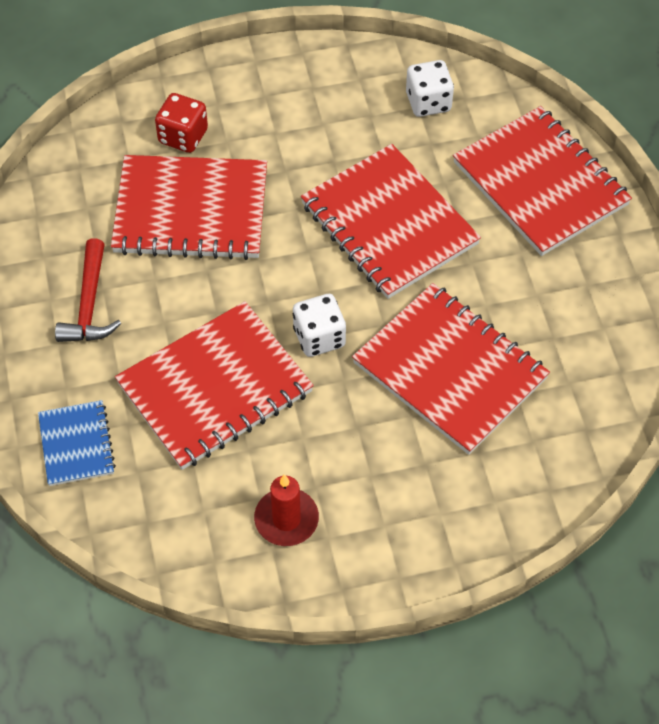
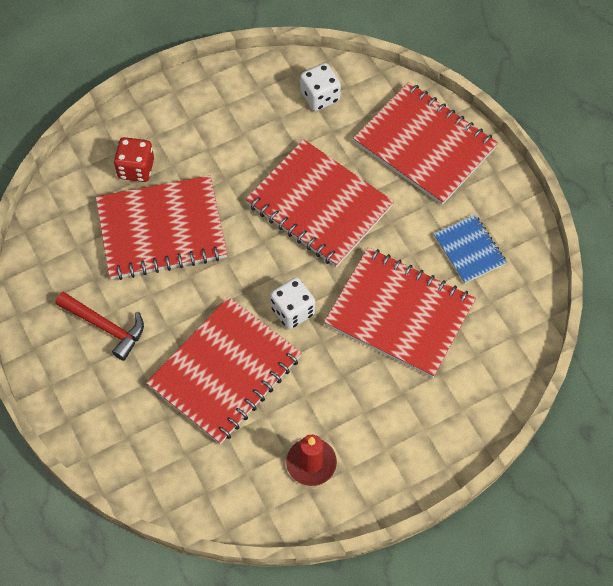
camera: 15 degrees left, 5 degrees up
blue notebook [38,400,116,486] -> blue notebook moved to [434,215,507,284]
red hammer [55,238,121,342] -> red hammer turned 45 degrees counterclockwise [55,292,144,361]

